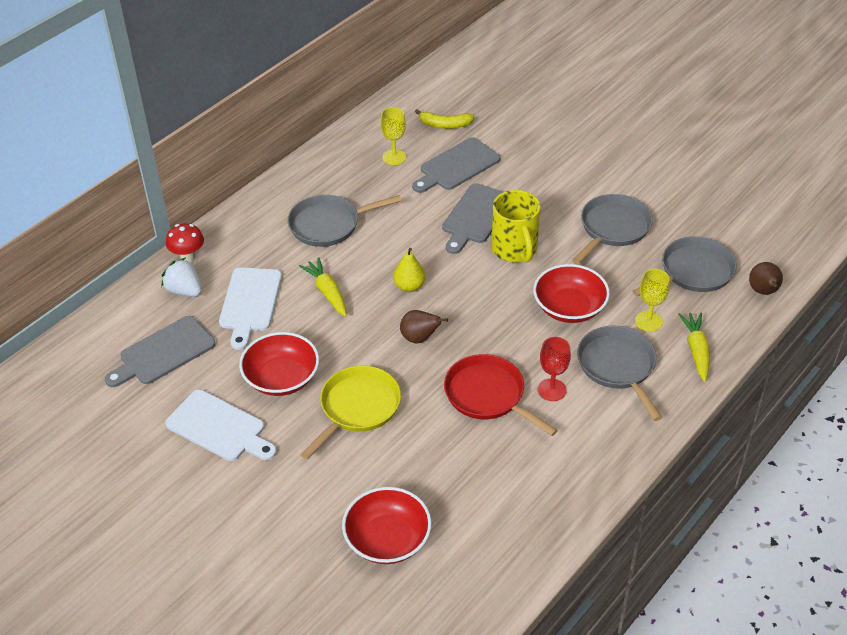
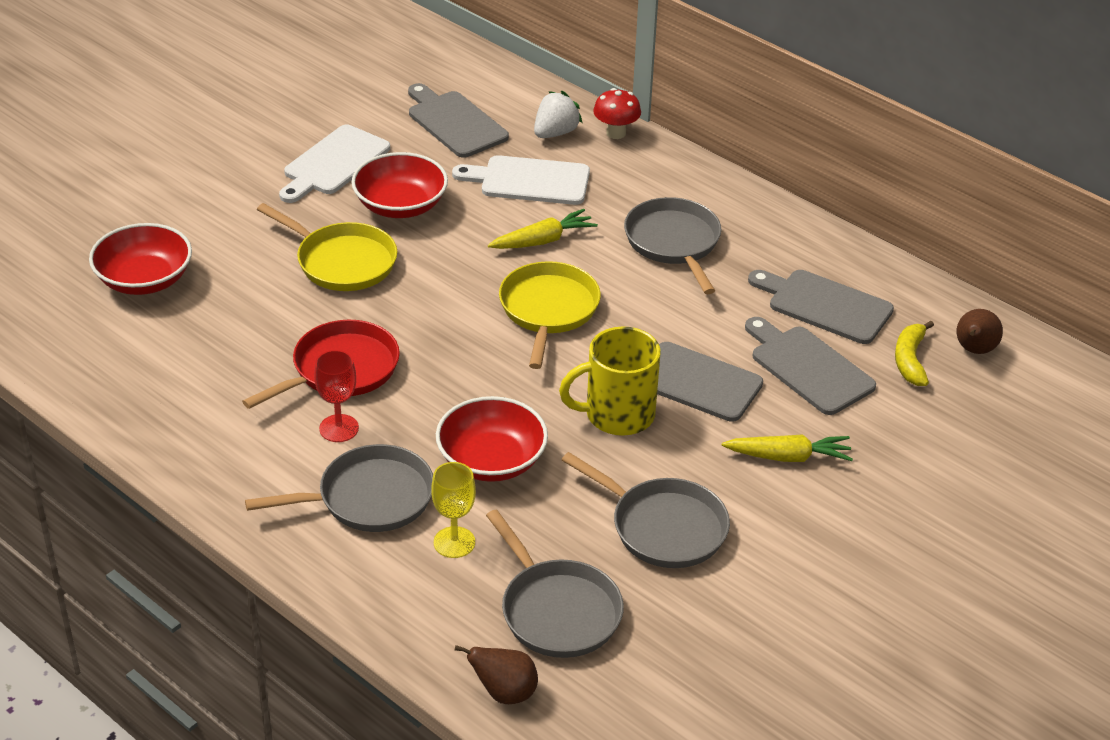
camera: 90 degrees right, 5 degrees down
yellow goblet [380,107,406,165] -> grey cutting board [748,270,894,344]
yellow pear [393,248,426,292] -> yellow pan [499,261,601,369]
brown pear [400,310,448,344] -> brown pear moved to [957,309,1003,354]
yellow carrot [678,313,710,382] -> yellow carrot moved to [722,434,853,462]

